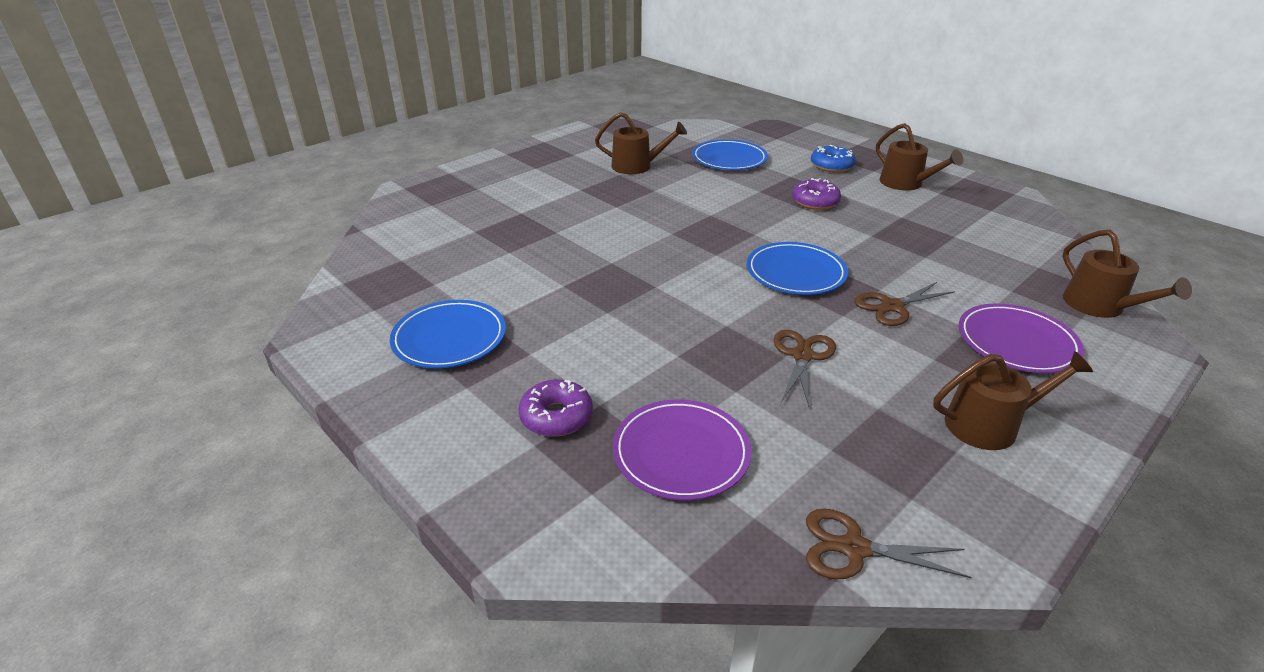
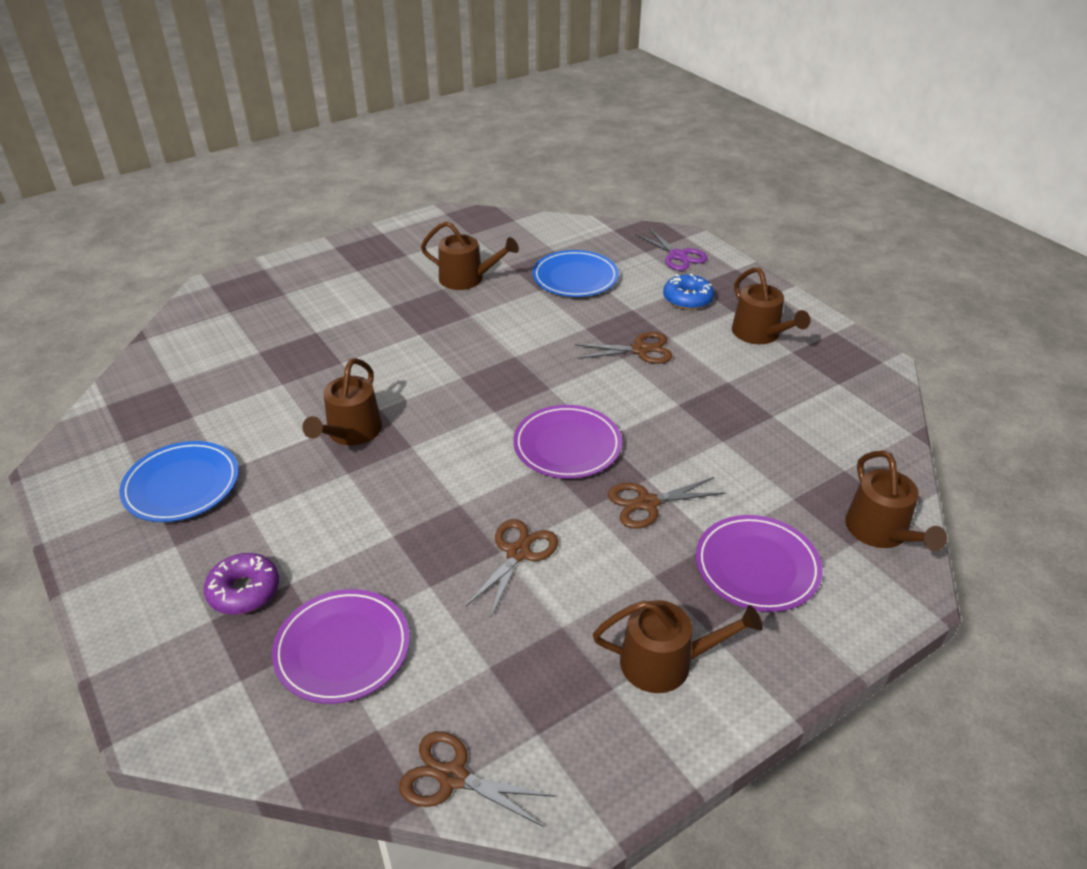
camera: 10 degrees right, 5 degrees up
blue plate [747,242,848,295] -> purple plate [513,405,622,479]
purple donut [792,178,841,210] -> brown scissors [575,332,673,364]
none -> brown watering can [302,358,382,445]
none -> purple scissors [635,228,707,271]

